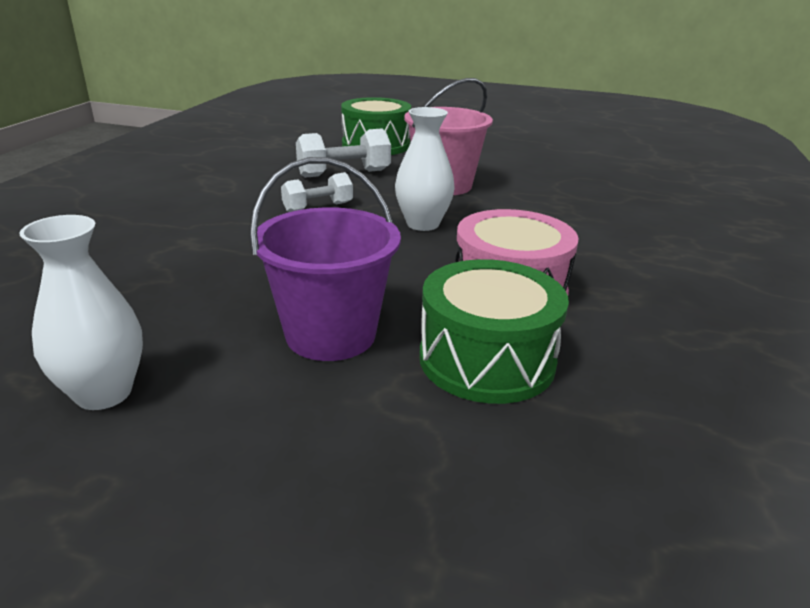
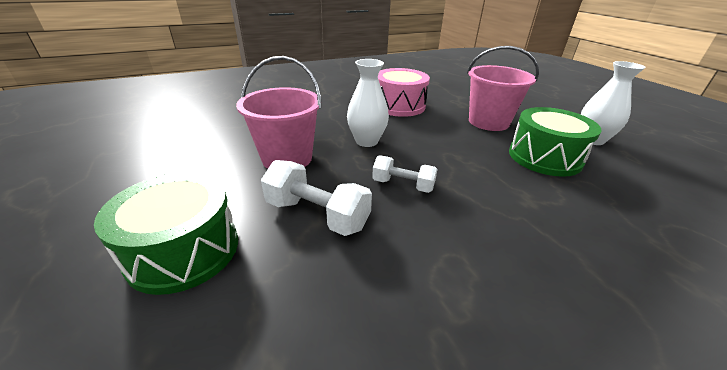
camera: 130 degrees left, 5 degrees up
purple bucket [250,157,401,361] -> pink bucket [467,46,539,131]
green drum [419,259,569,404] -> green drum moved to [509,107,602,177]

